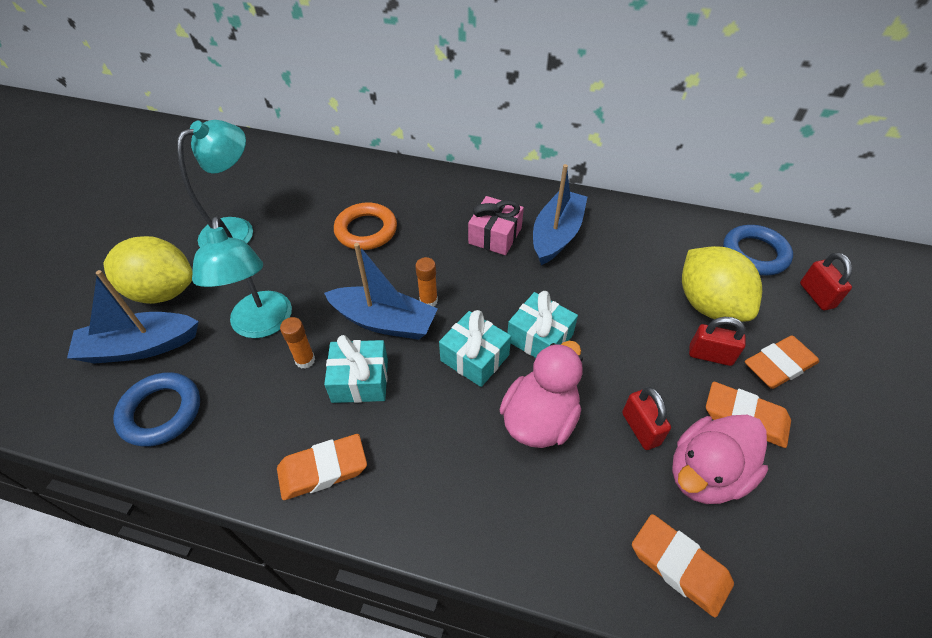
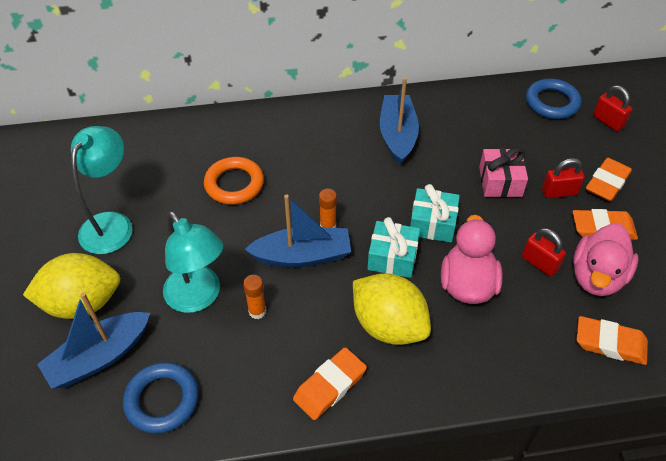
camera: 25 degrees left, 0 degrees up
turquoise gift [324,335,388,403] -> none
pink gift [468,196,524,255] -> pink gift moved to [479,147,528,197]
yellow lemon [682,246,762,322] -> yellow lemon moved to [353,273,431,345]

